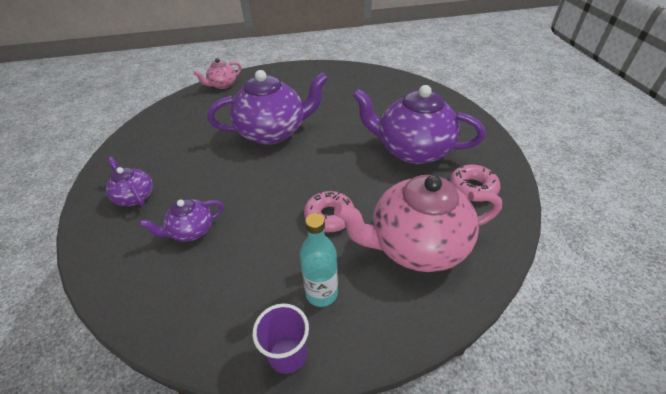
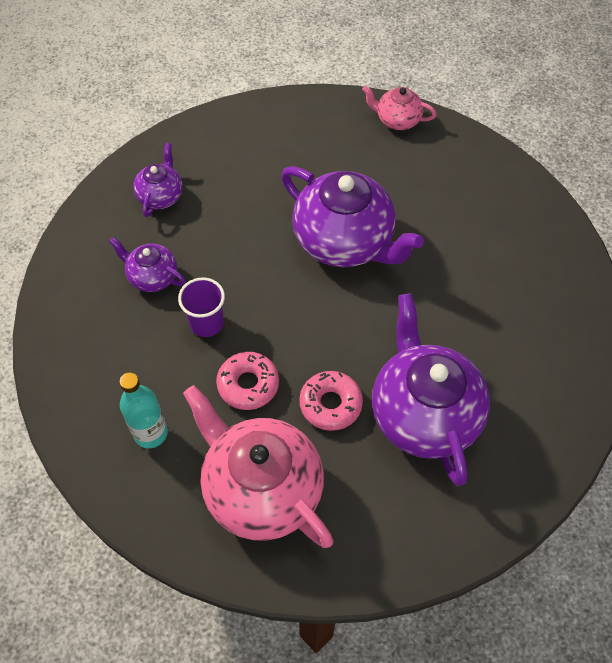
camera: 55 degrees right, 15 degrees up
purple cup [253,304,309,374] -> purple cup moved to [178,277,225,337]
pink donut [450,165,500,202] -> pink donut moved to [299,371,363,431]

